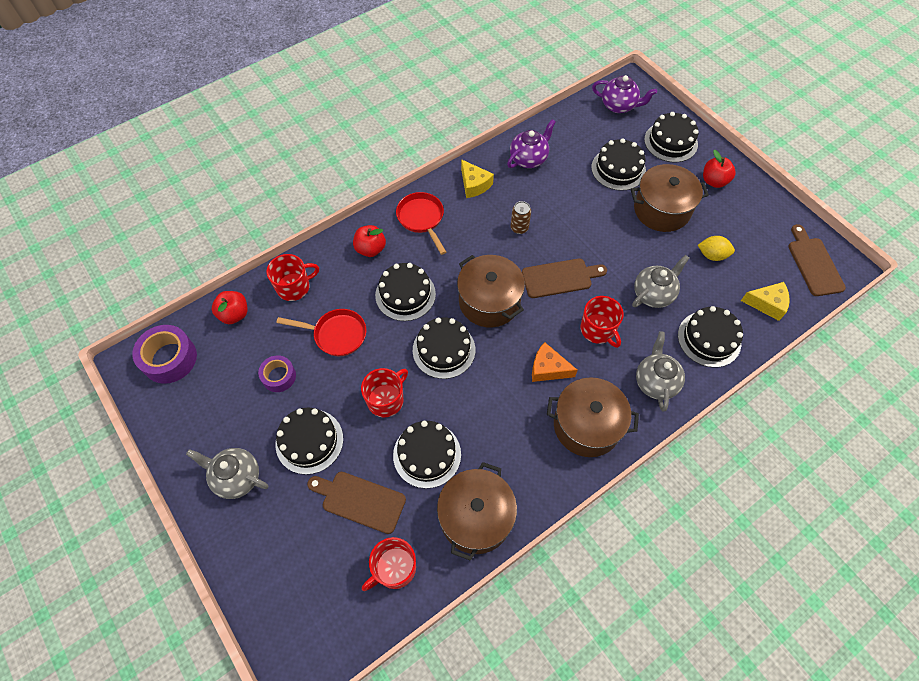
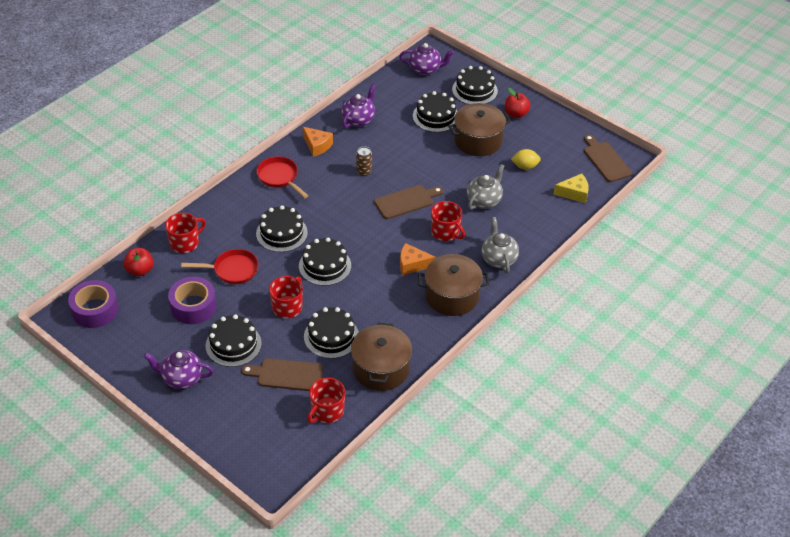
camera: 15 degrees left, 15 degrees down
grey teapot [186,448,268,499] -> purple teapot [144,350,214,389]
purple tape [258,355,296,392] -> purple tape [168,277,217,324], size x1.61
red apple [353,225,386,257] -> none
brown pot [457,255,525,327] -> none
yellow cheese [461,159,494,198] -> orange cheese [303,127,333,157]
black cake [678,306,743,368] -> none

